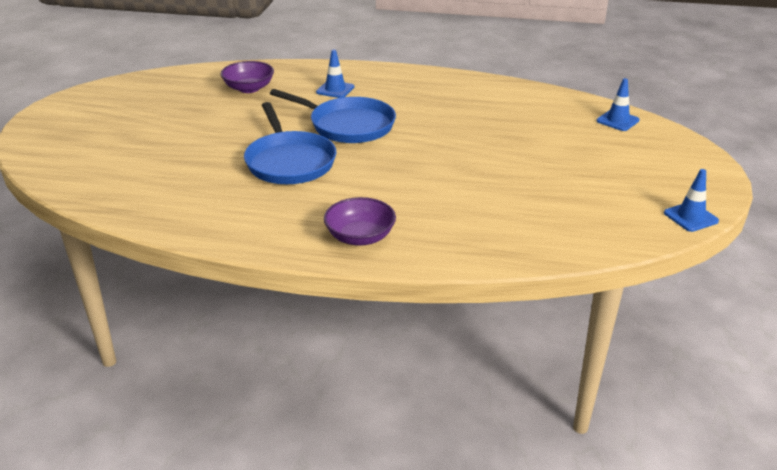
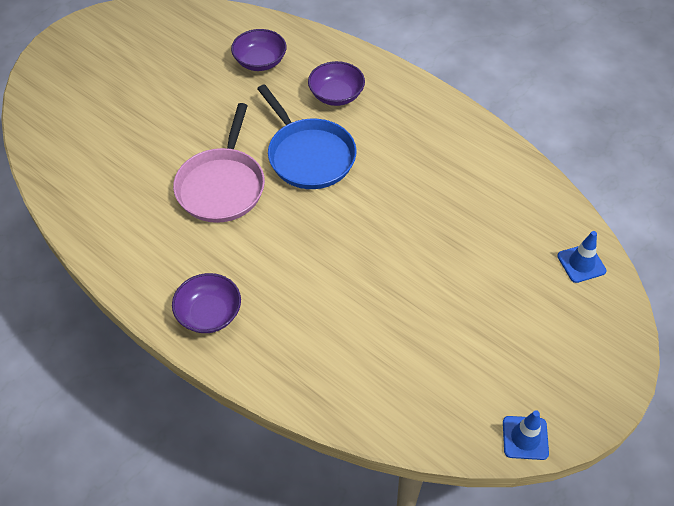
camera: 30 degrees right, 20 degrees up
blue pan [244,102,336,184] -> pink pan [173,103,265,223]
blue traffic cone [316,50,354,98] -> purple bowl [308,61,365,106]

